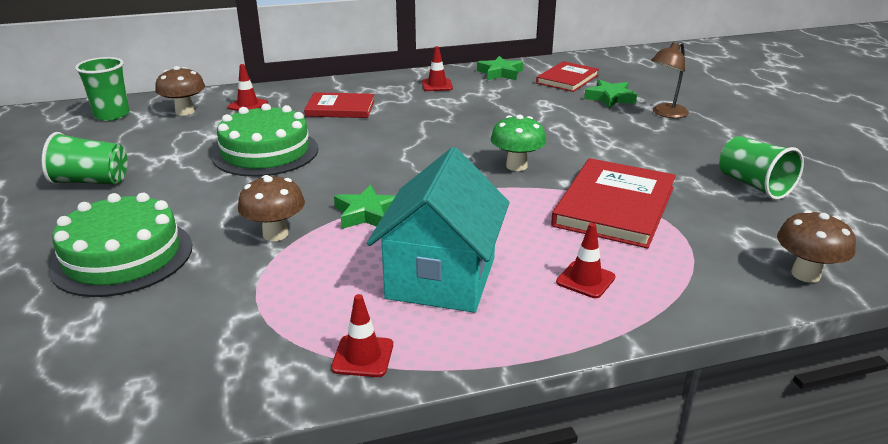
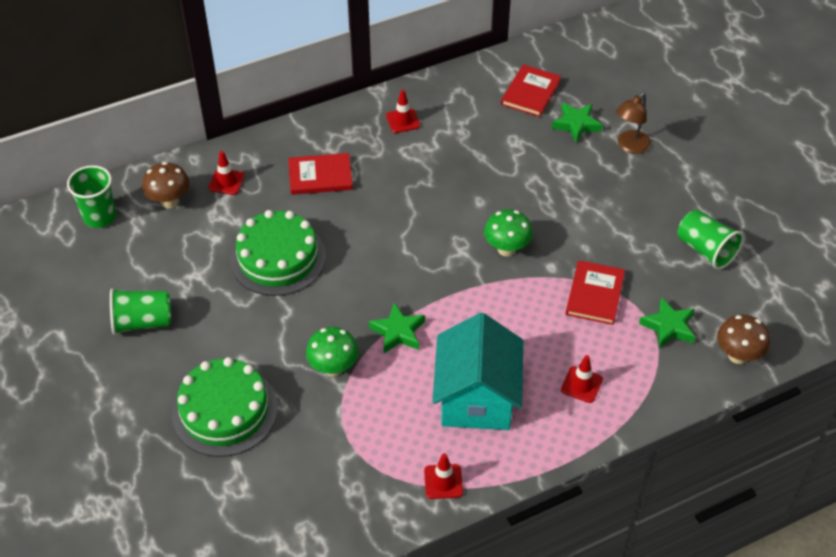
camera: 10 degrees left, 20 degrees up
brown mushroom [238,175,305,241] -> green mushroom [306,327,358,376]
green star [477,56,523,80] -> green star moved to [639,297,695,349]
red book [551,158,676,248] -> red book [566,260,625,325], size x0.63

